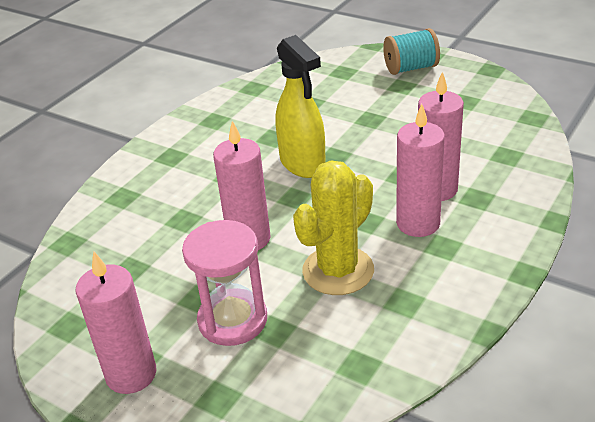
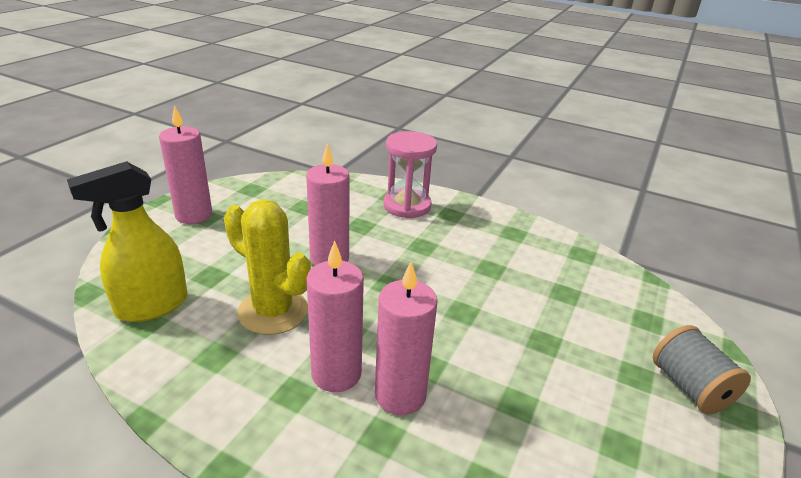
camera: 80 degrees right, 5 degrees down
pink hourglass [182,220,267,346] -> pink hourglass moved to [383,131,437,218]
yellow spray bottle [275,35,326,178] -> yellow spray bottle moved to [67,161,188,322]
turquoise spool [383,28,440,75] -> grey spool [653,325,751,414]

